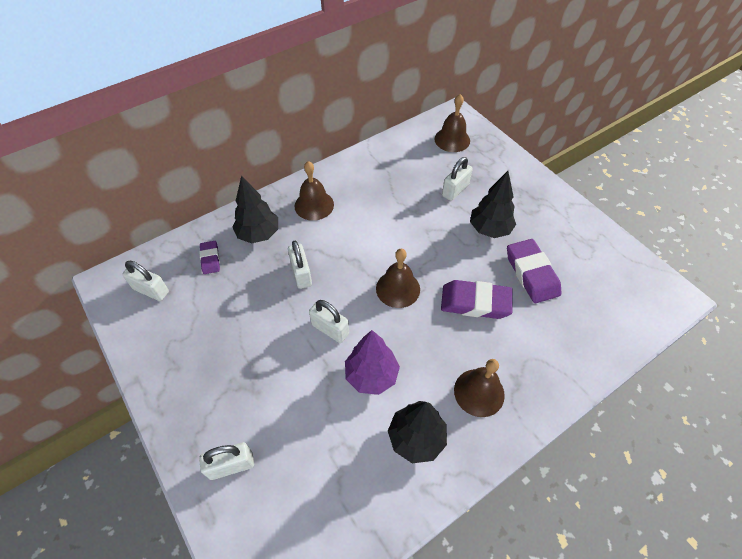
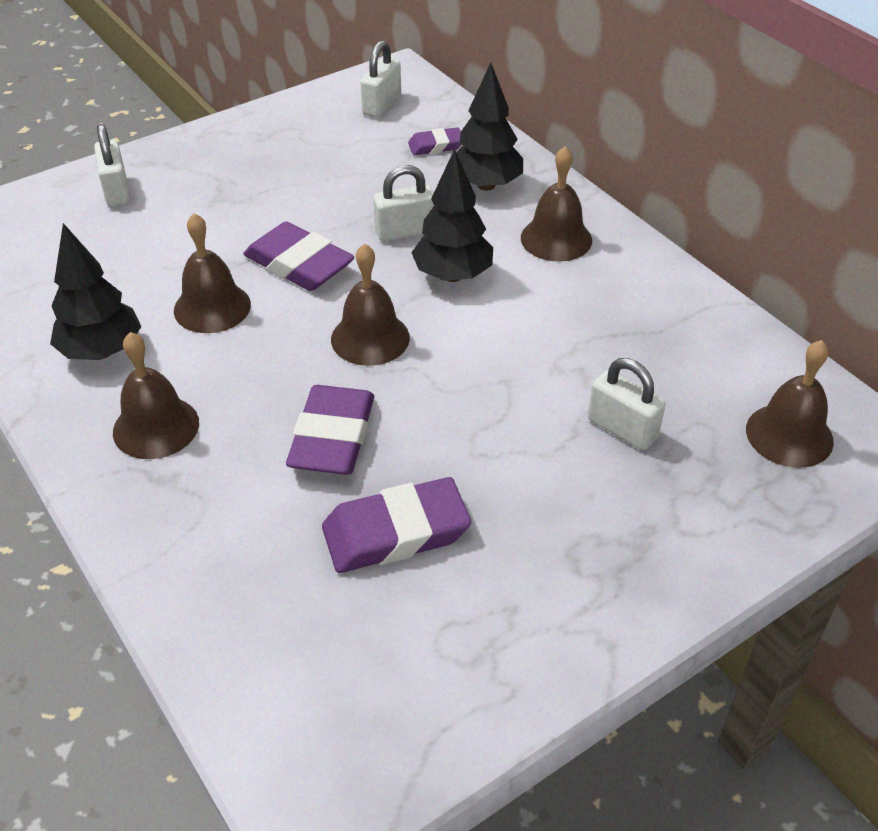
camera: 90 degrees right, 10 degrees down
white padlock [309,300,349,343] -> purple eraser [243,222,355,291]
purple tree [345,330,400,395] -> brown bell [174,213,251,333]
black tree [470,171,516,238] -> black tree moved to [411,149,493,282]

